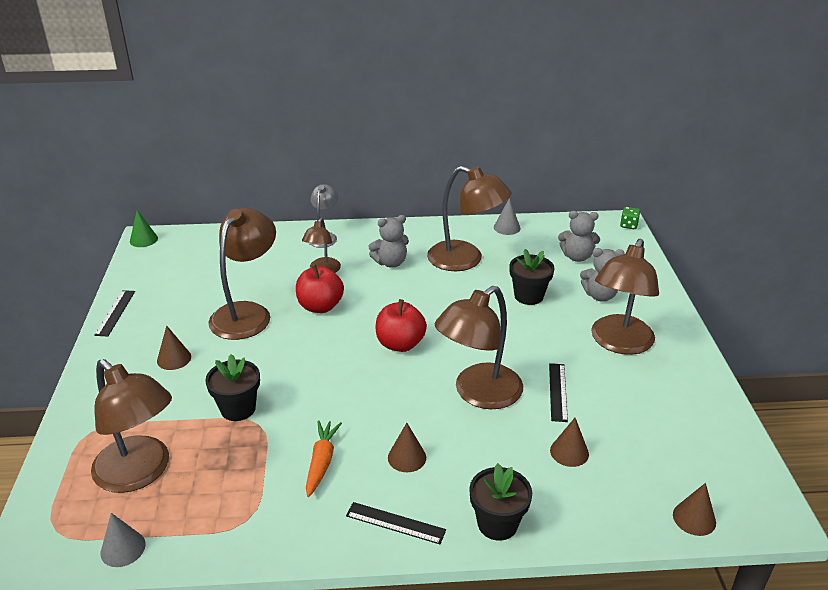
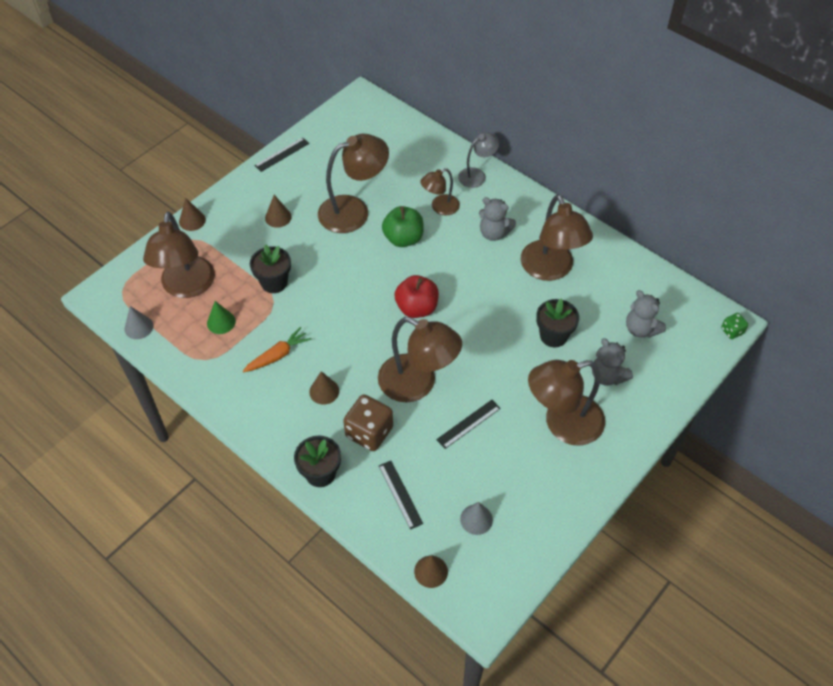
camera: 45 degrees right, 20 degrees up
green cone [130,210,158,247] -> green cone moved to [207,301,236,334]
red apple [296,264,344,313] -> green apple [382,206,424,247]
black ruler [346,502,446,544] -> black ruler moved to [379,461,423,530]
brown lamp [435,286,523,409] -> brown lamp turned 150 degrees counterclockwise [378,317,462,402]
grey cone [494,198,521,235] -> grey cone moved to [460,502,493,535]
brown cone [550,418,589,467] -> brown cone moved to [179,198,206,231]
none -> brown dice [343,394,393,451]

